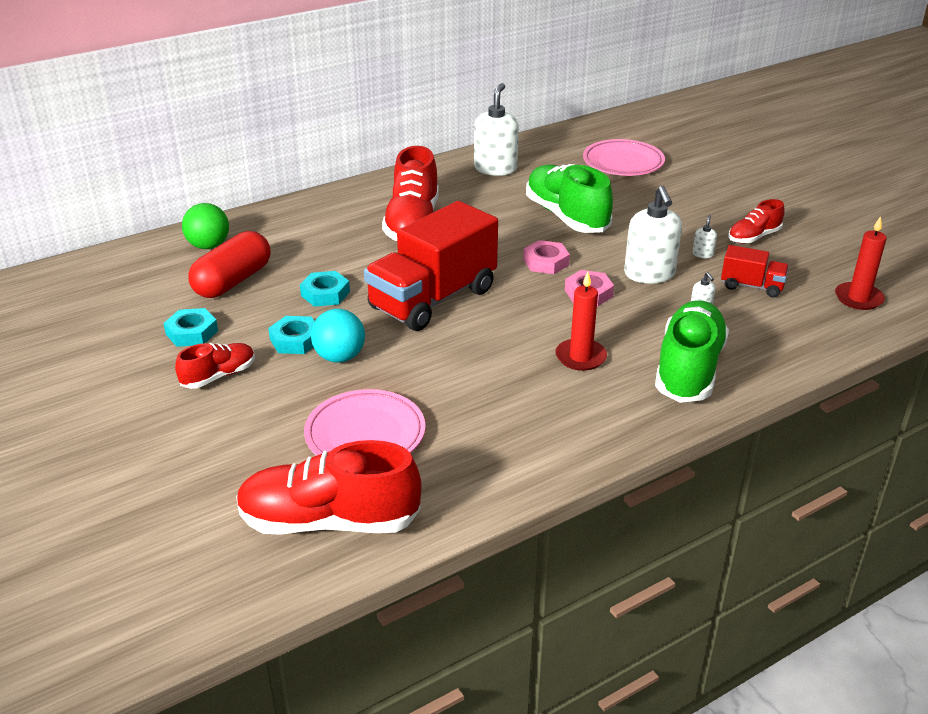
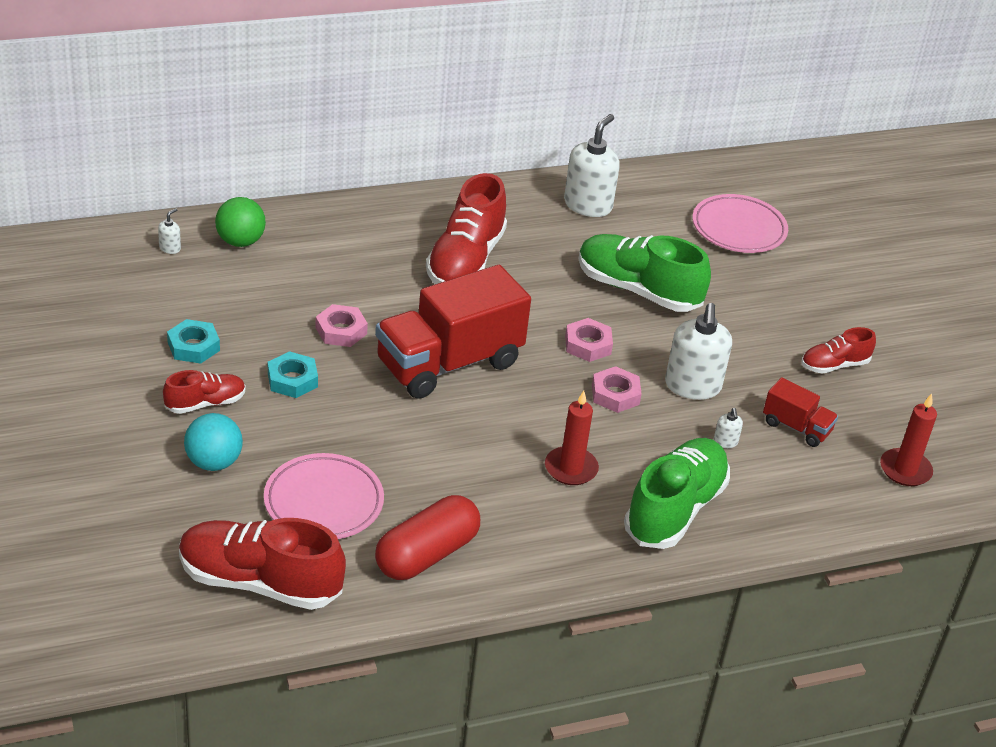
camera: 10 degrees right, 5 degrees up
red capsule [188,231,271,298] -> red capsule moved to [375,495,480,580]
turquoise nut [300,271,350,307] -> pink nut [315,304,368,347]
turquoise ball [311,309,365,363] -> turquoise ball moved to [184,413,243,471]
green shoe [526,164,613,233] -> green shoe turned 45 degrees counterclockwise [578,234,711,312]
white soap dispenser [692,215,717,258] -> white soap dispenser moved to [158,208,181,254]

